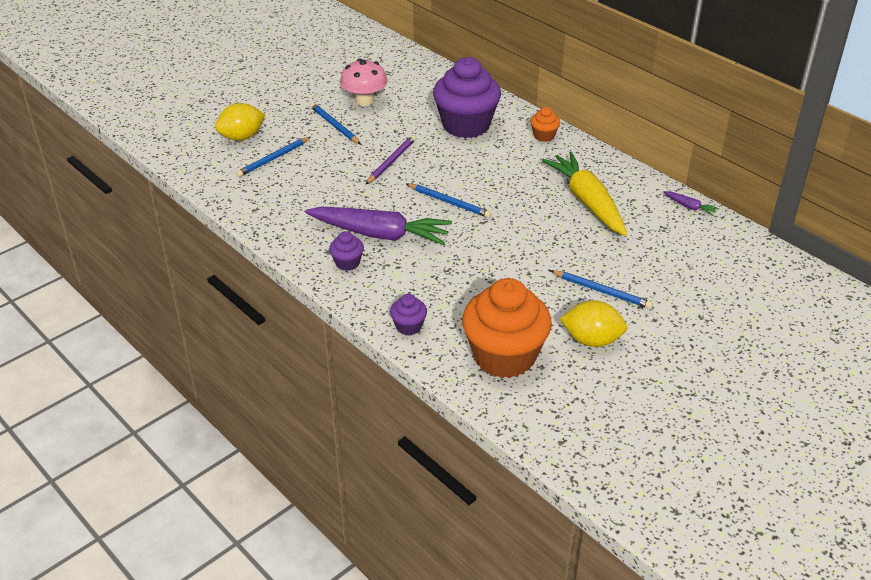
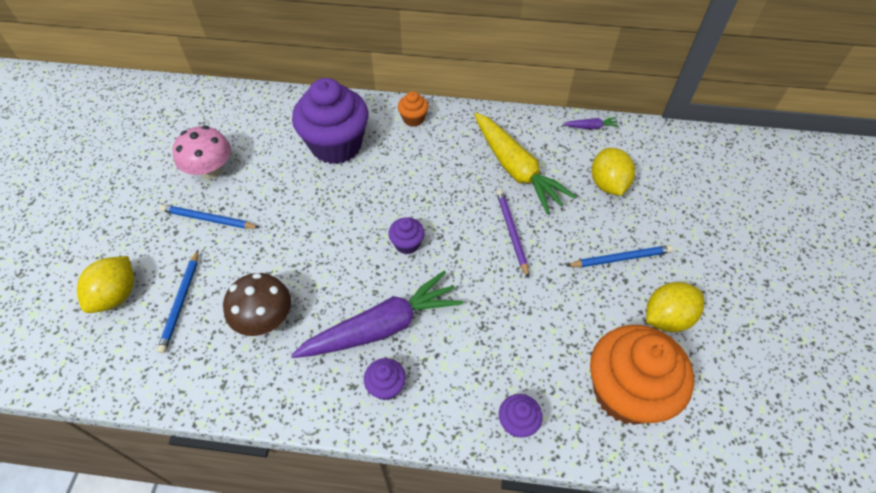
camera: 40 degrees left, 15 degrees up
purple pencil [365,135,416,185] -> purple pencil moved to [496,190,529,279]
blue pencil [407,183,492,218] -> purple cupcake [388,217,425,254]
yellow carrot [541,152,627,236] -> yellow carrot turned 150 degrees counterclockwise [474,113,577,214]
none -> brown mushroom [223,273,291,336]
none -> yellow lemon [592,148,635,196]

